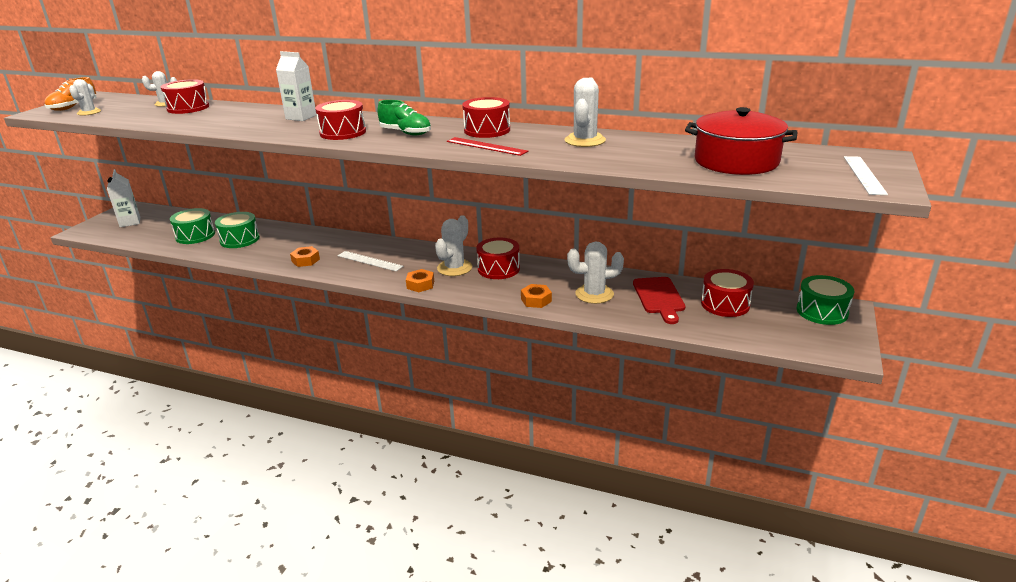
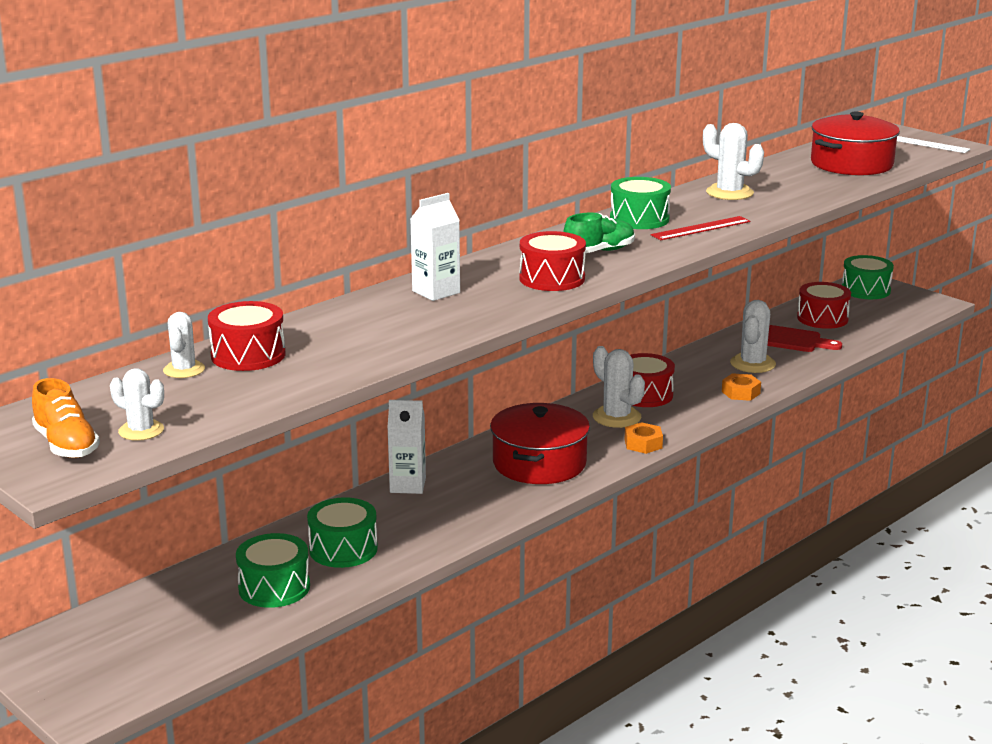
camera: 65 degrees left, 5 degrees down
white carton [107,169,140,227] -> white carton moved to [387,400,426,494]
orange nut [290,246,320,267] -> none
white ruler [338,251,404,271] -> red pot [490,403,590,484]
red drum [462,97,510,138] -> green drum [610,177,671,229]

